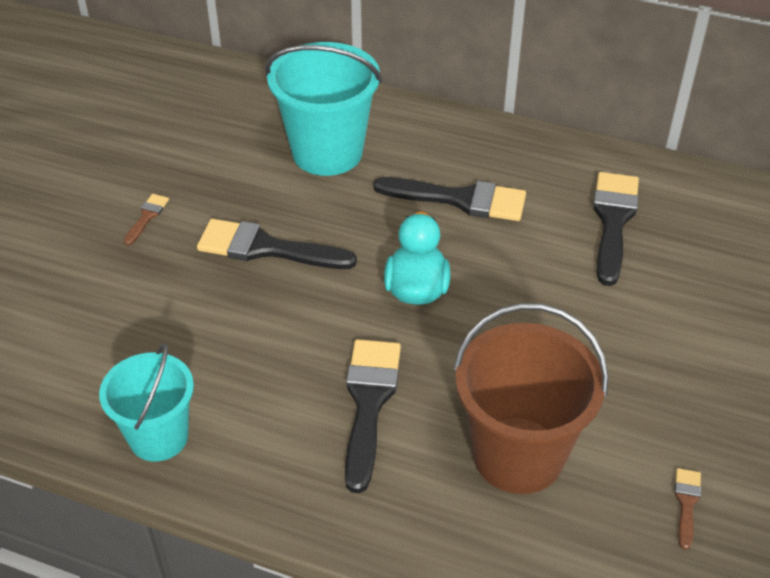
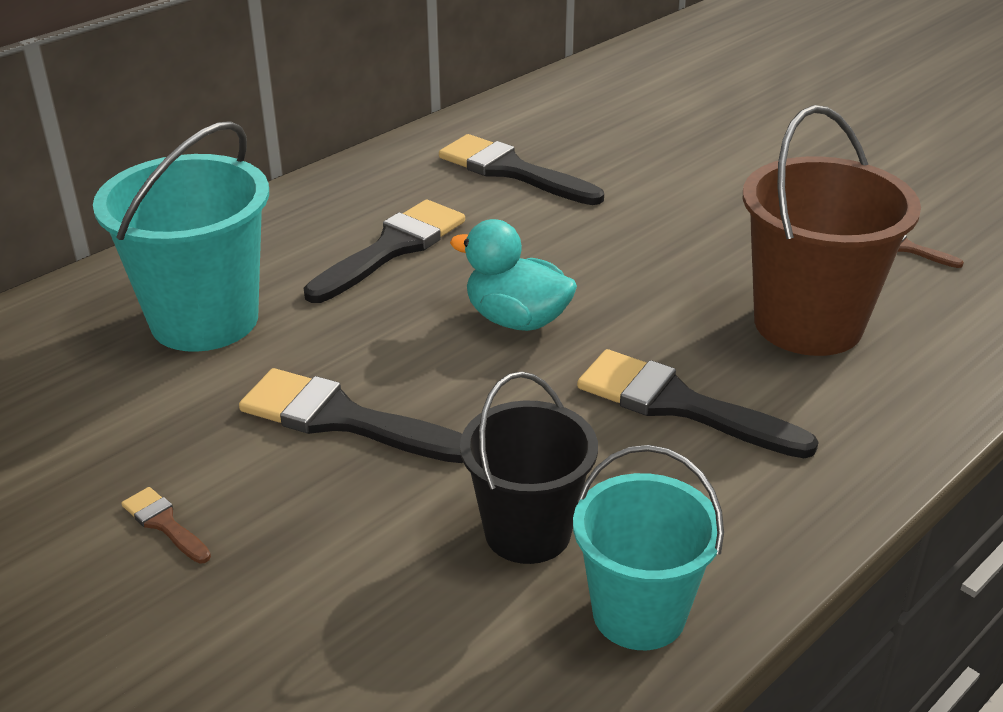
camera: 65 degrees left, 10 degrees down
black brush [197,219,357,269] -> black brush turned 75 degrees clockwise [239,368,463,463]
none -> black bucket [460,372,598,564]

